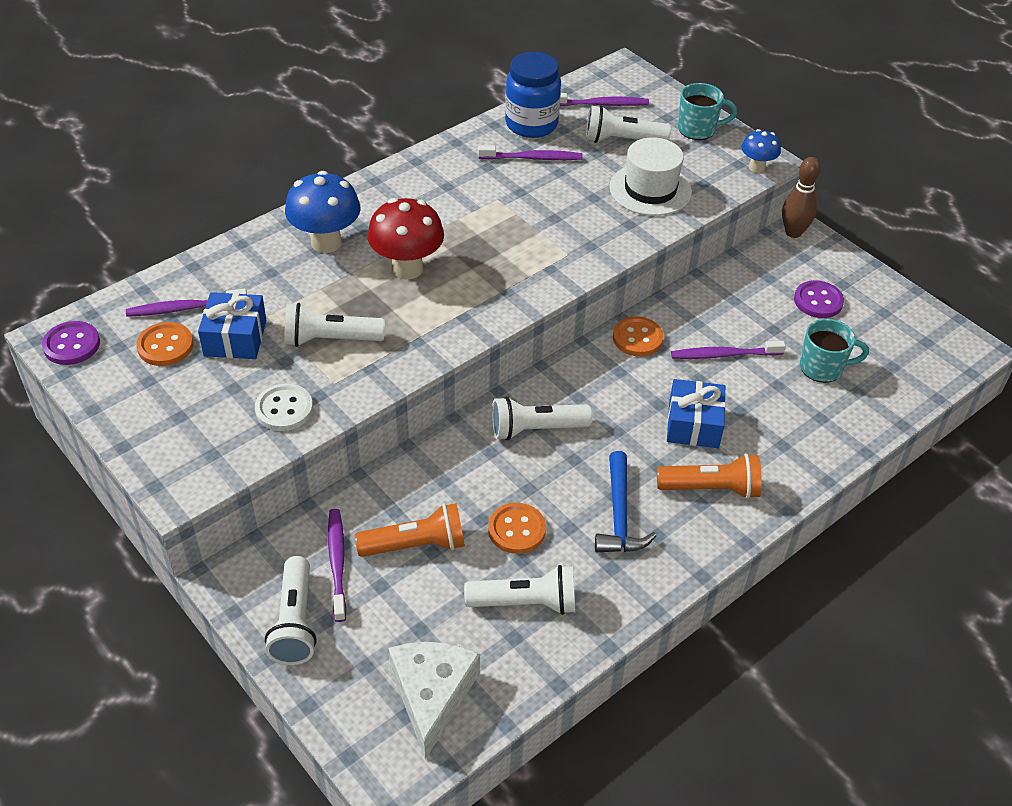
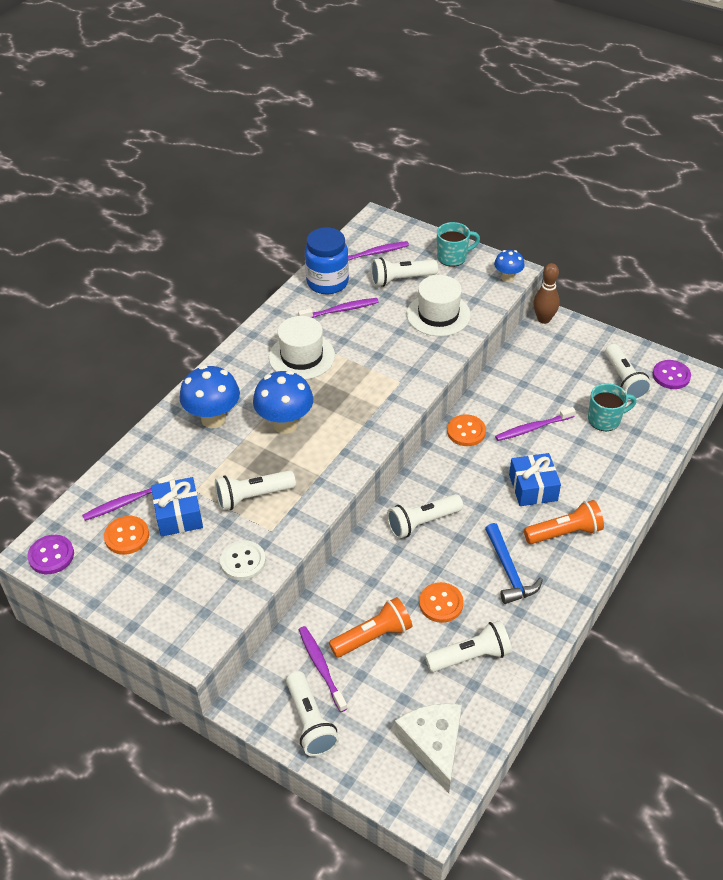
camera: 15 degrees left, 0 degrees up
red mushroom [367,198,444,279] -> blue mushroom [253,370,313,434]
purple button [794,280,844,318] -> purple button moved to [653,360,691,389]
none -> white hat [269,316,335,380]
none -> white flashlight [605,344,652,400]

